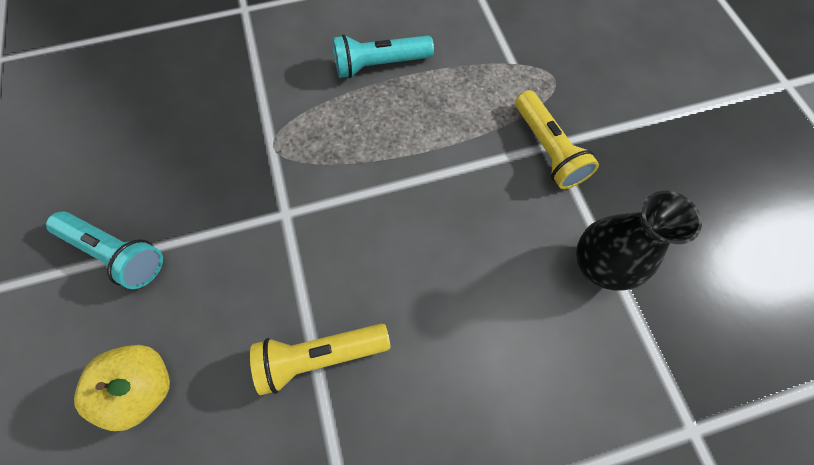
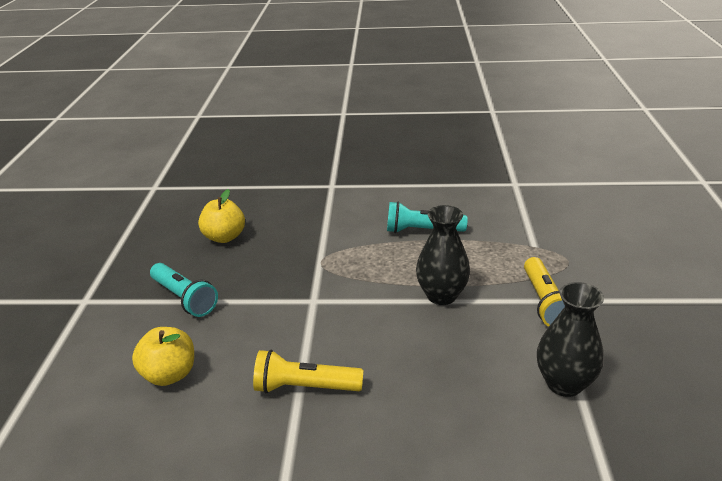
camera: 20 degrees right, 35 degrees down
none -> yellow apple [198,189,245,243]
none -> black vase [416,205,470,305]

